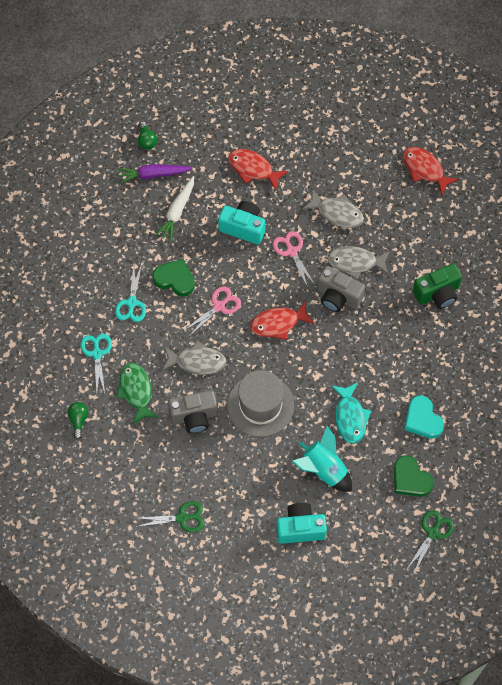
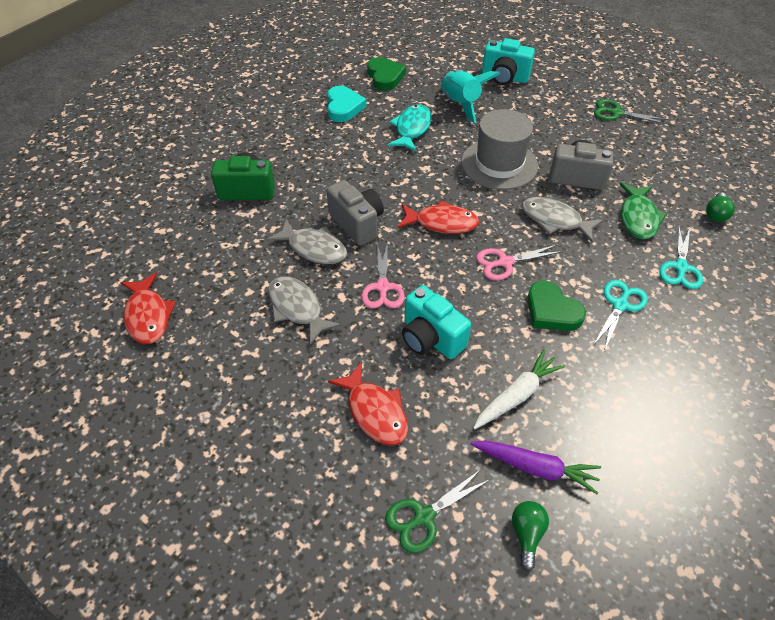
camera: 155 degrees left, 15 degrees down
green scissors [406,510,454,573] -> green scissors moved to [385,469,491,553]

